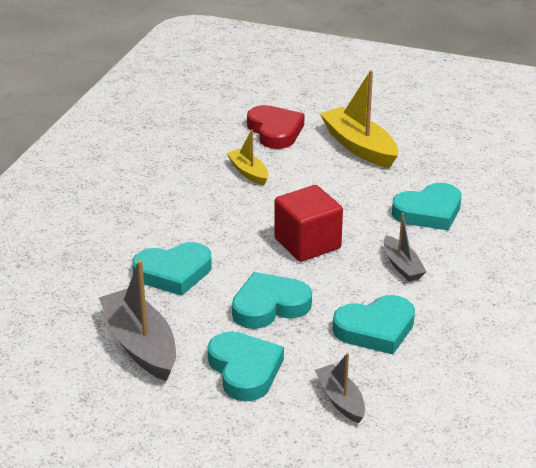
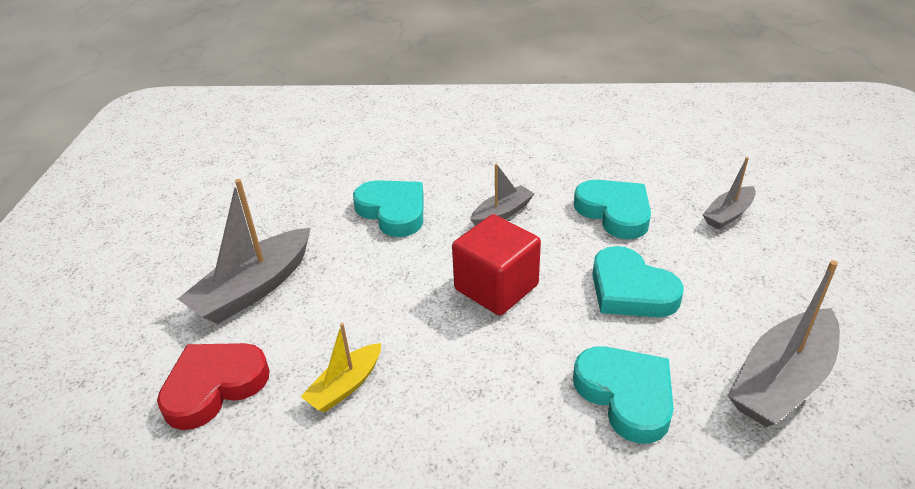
camera: 105 degrees left, 5 degrees up
turquoise heart [208,331,284,401] -> none
yellow boat [320,70,398,168] -> grey boat [178,179,311,324]

